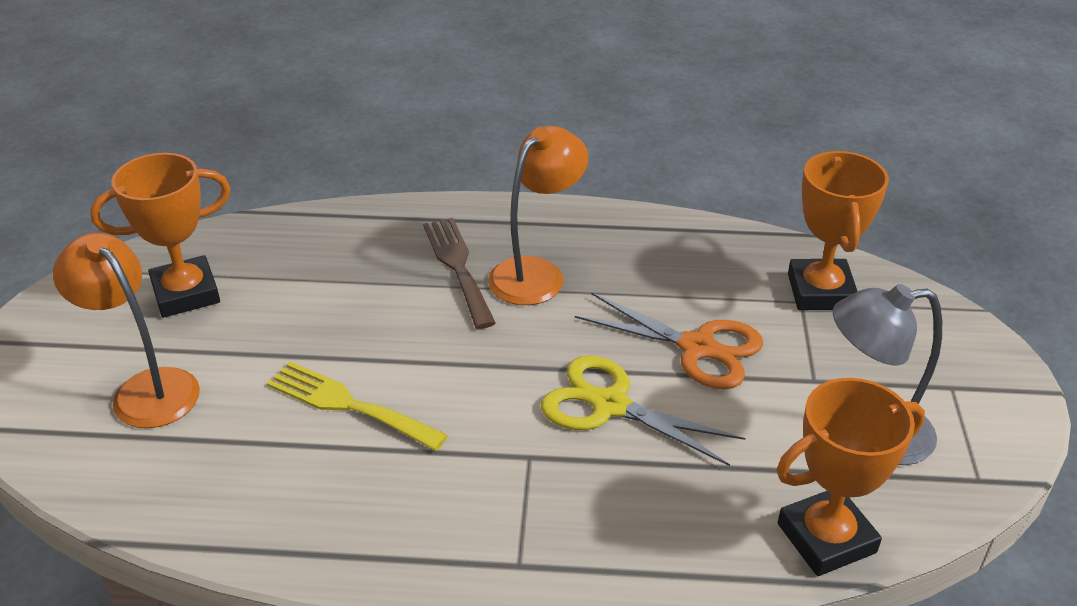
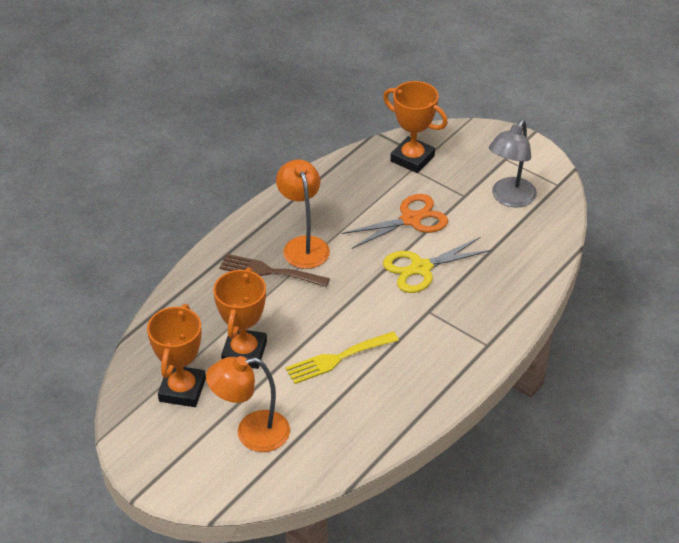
camera: 55 degrees left, 5 degrees up
orange trophy [777,378,925,576] -> orange trophy moved to [213,267,267,369]

